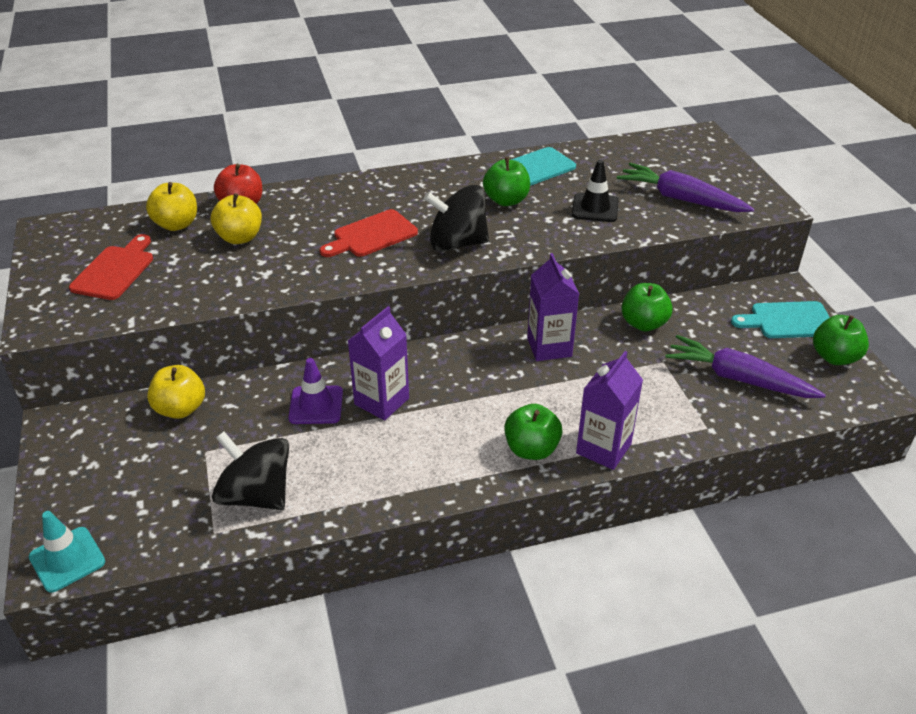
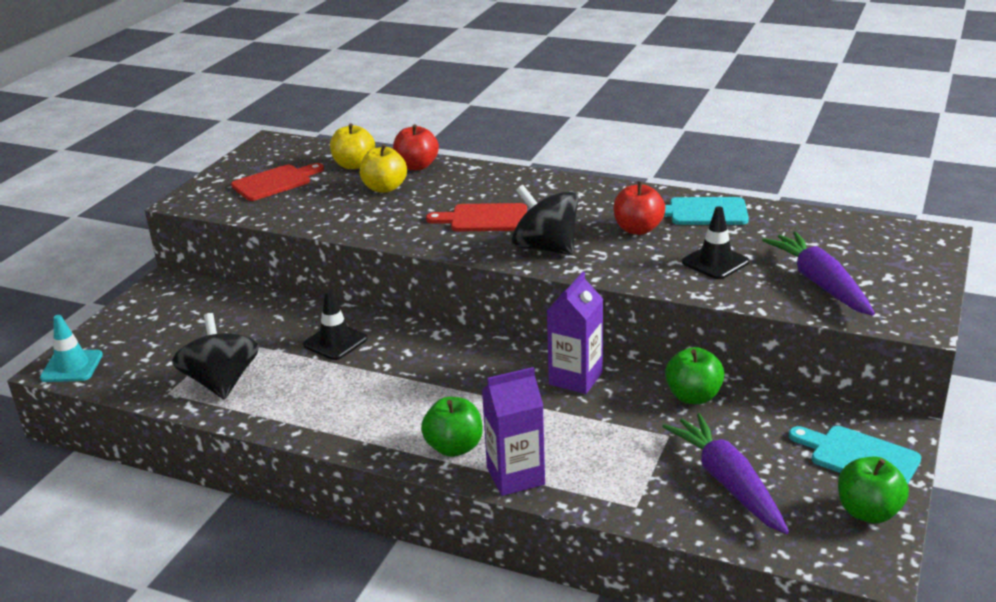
camera: 40 degrees right, 10 degrees down
yellow apple [147,365,205,419] -> none
purple traffic cone [288,358,343,424] -> black traffic cone [303,290,368,360]
purple carton [348,306,409,421] -> none
green apple [483,157,530,206] -> red apple [613,181,666,235]

